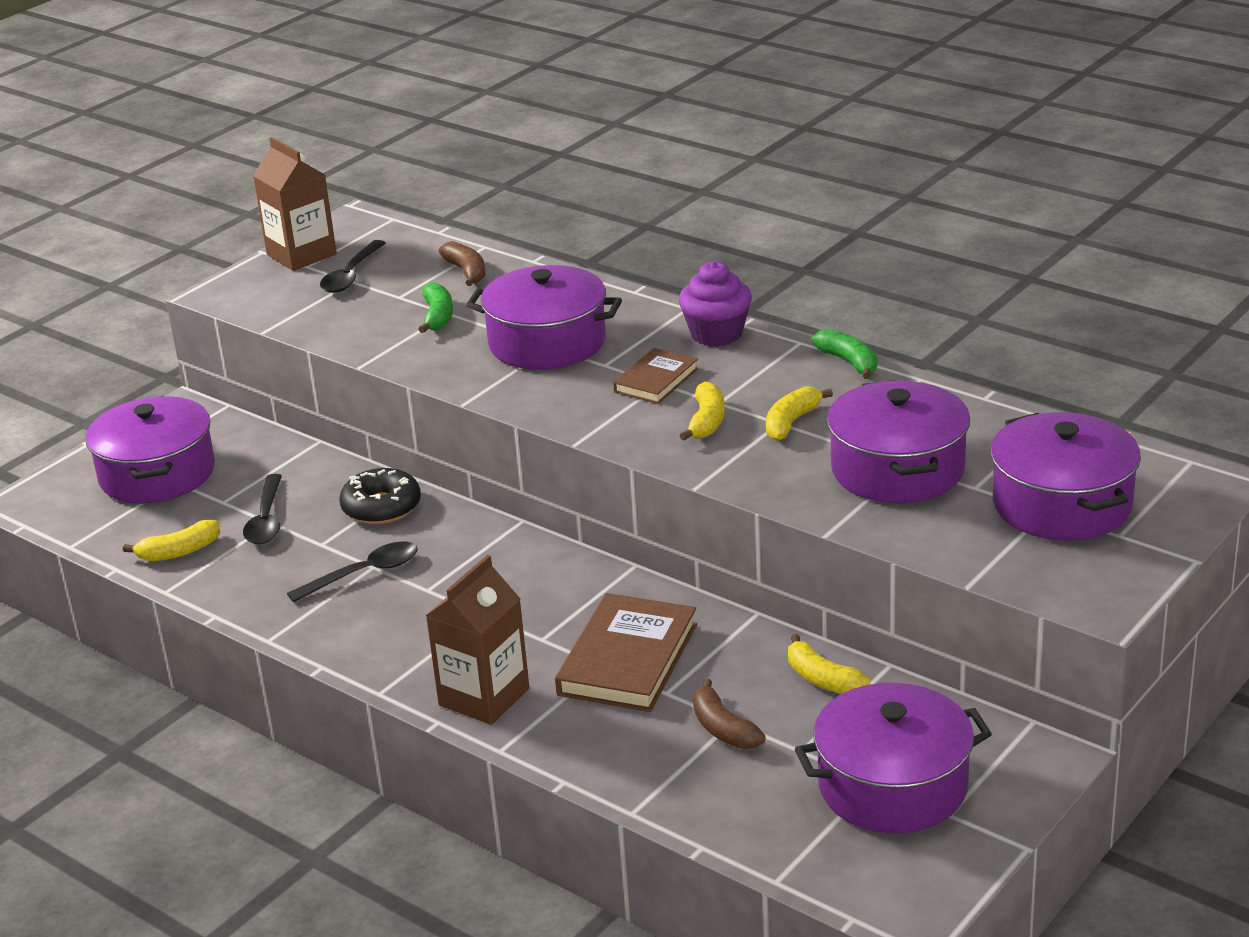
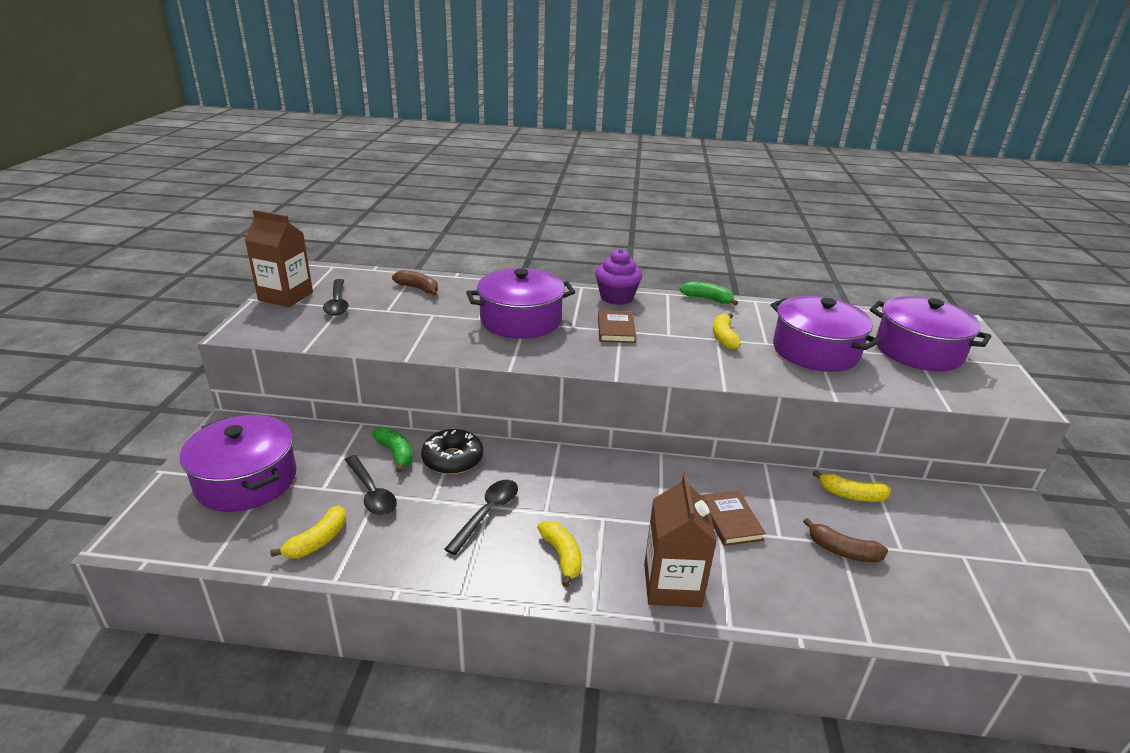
camera: 35 degrees left, 0 degrees up
green banana [418,282,453,333] -> green banana moved to [372,427,412,473]
brown book [555,593,697,712] -> brown book [701,491,766,546], size x0.59
yellow banana [679,382,725,441] -> yellow banana moved to [537,521,582,587]
purple pot [795,683,992,833] -> none

